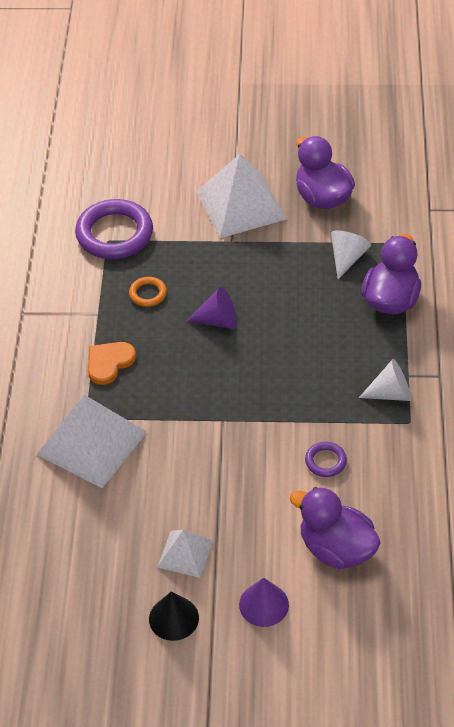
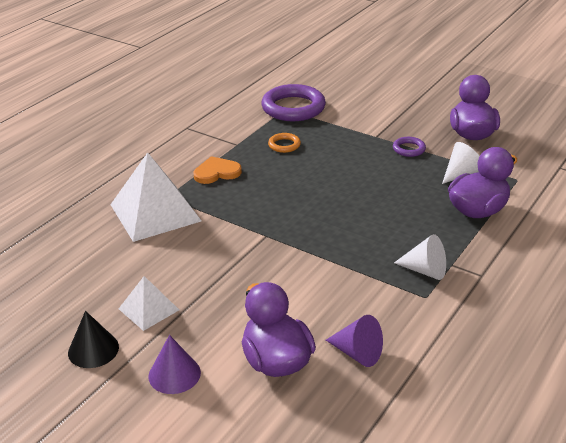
camera: 30 degrees right, 15 degrees down
purple cone [187,287,236,329] -> purple cone moved to [326,315,383,367]
white pyramid [196,154,286,238] -> none
purple ring [305,442,347,477] -> purple ring moved to [393,137,426,157]

